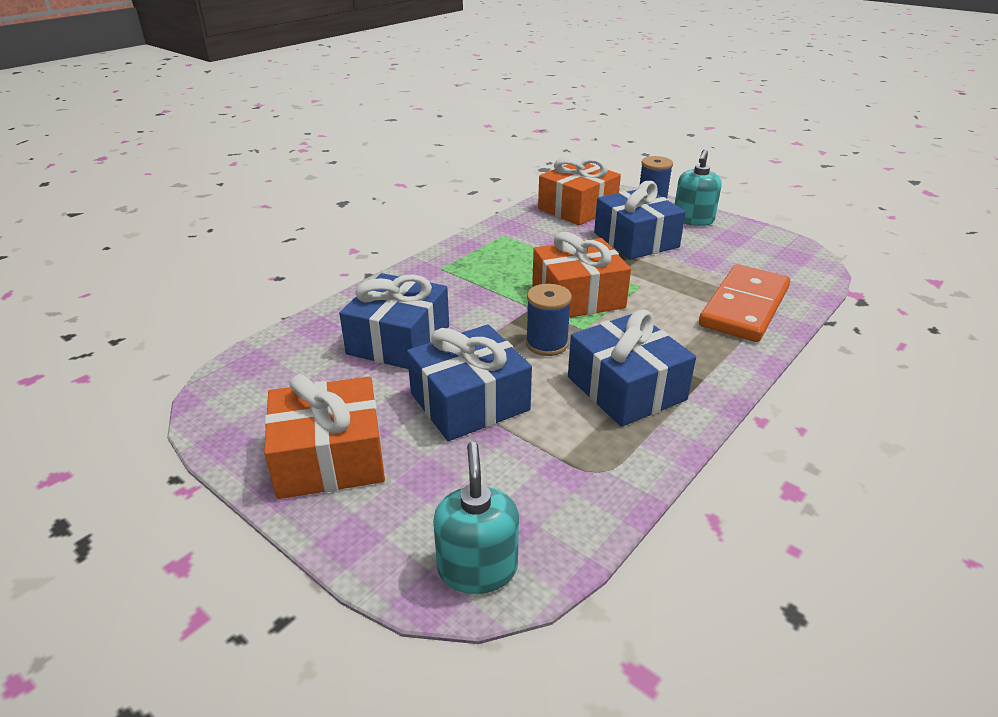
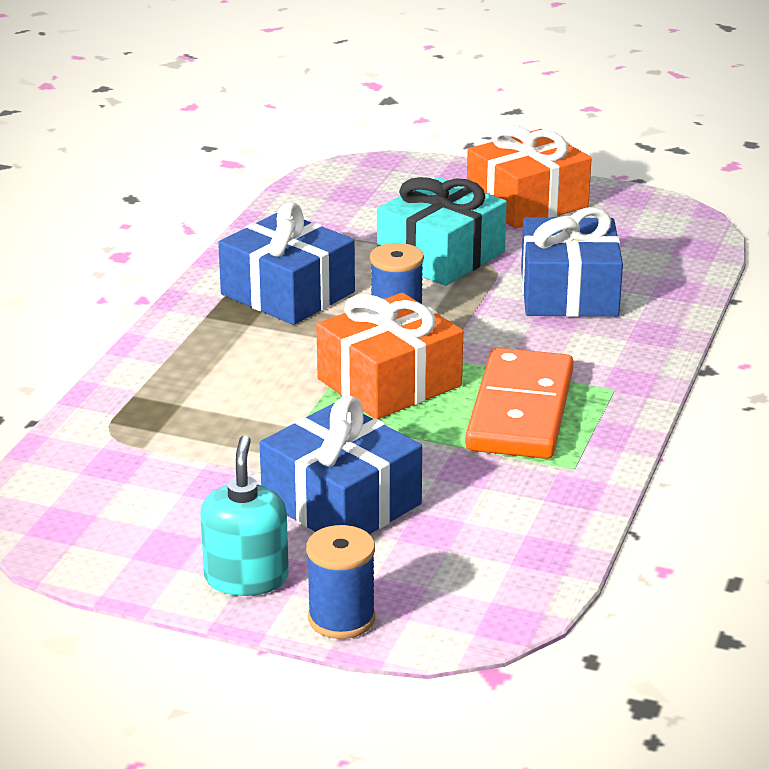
camera: 160 degrees right, 5 degrees down
blue gift [407,325,532,441] -> turquoise gift [377,177,507,286]
turquoise soap dispenser [433,442,519,594] -> none
orange gift [538,156,621,225] -> none
orange domino [699,264,790,342] -> orange domino moved to [465,348,574,459]

